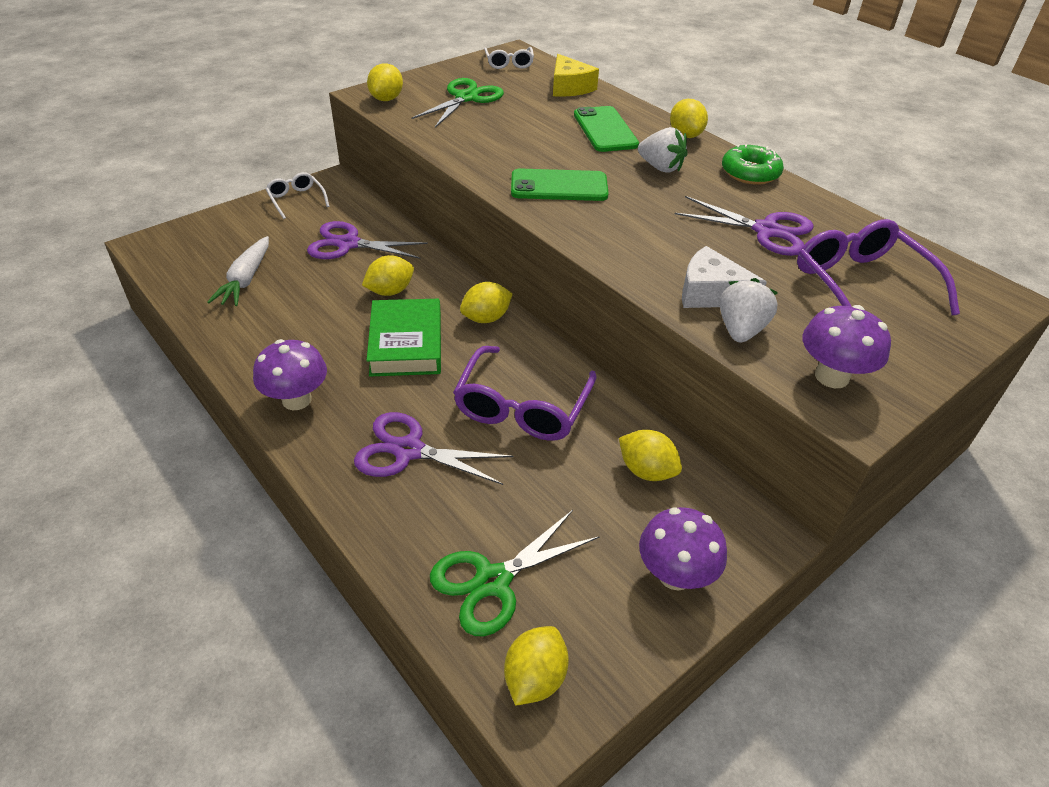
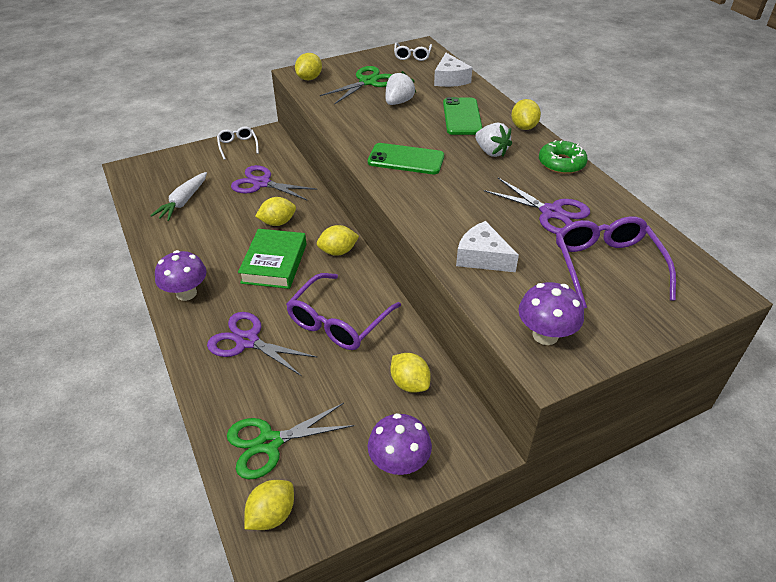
camera: 15 degrees right, 0 degrees up
yellow cheese [553,54,599,97] -> white cheese [434,53,473,87]
white strawberry [720,278,778,342] -> white strawberry moved to [386,71,416,105]

